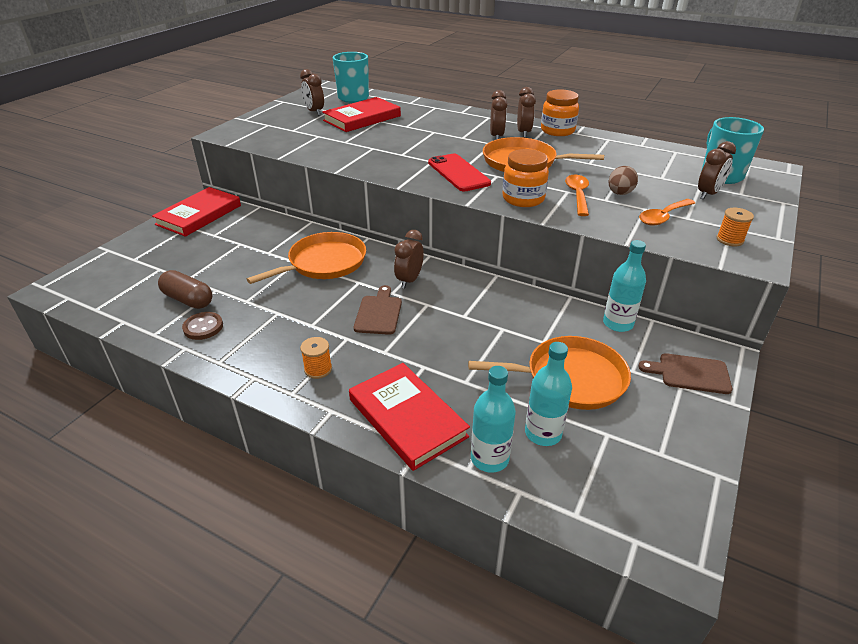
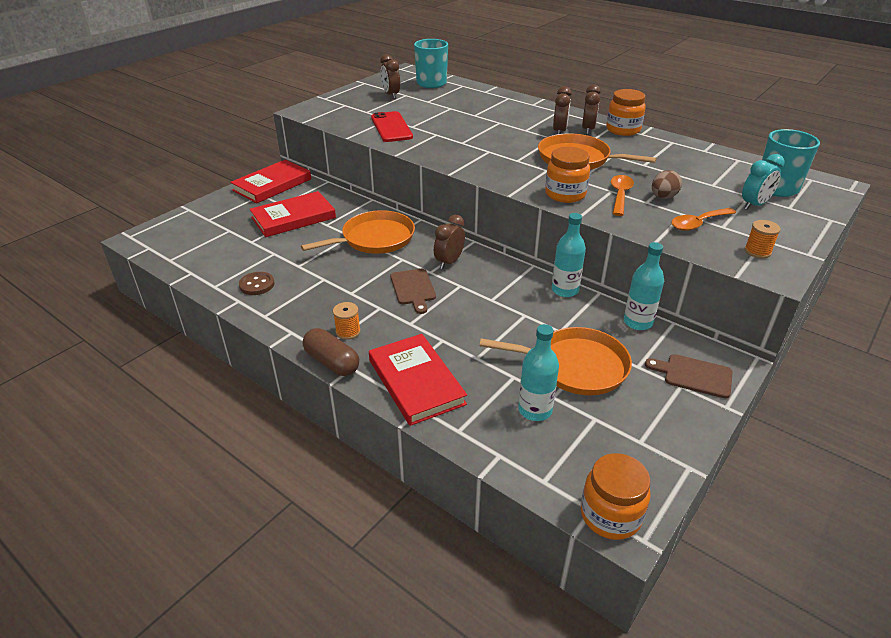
camera: 10 degrees right, 0 degrees up
brown capsule [158,270,213,309] -> brown capsule moved to [303,328,359,376]
red book [322,97,401,132] -> red book moved to [250,191,336,237]
brown cutting board [354,285,402,335] -> brown cutting board turned 150 degrees clockwise [390,269,436,314]
red phone [428,154,491,191] -> red phone moved to [371,111,413,142]
turquoise bottle [471,366,516,473] -> turquoise bottle moved to [552,213,586,297]
brown clock [698,141,736,199] -> turquoise clock [742,154,785,210]
none -> orange jar [581,453,651,540]

